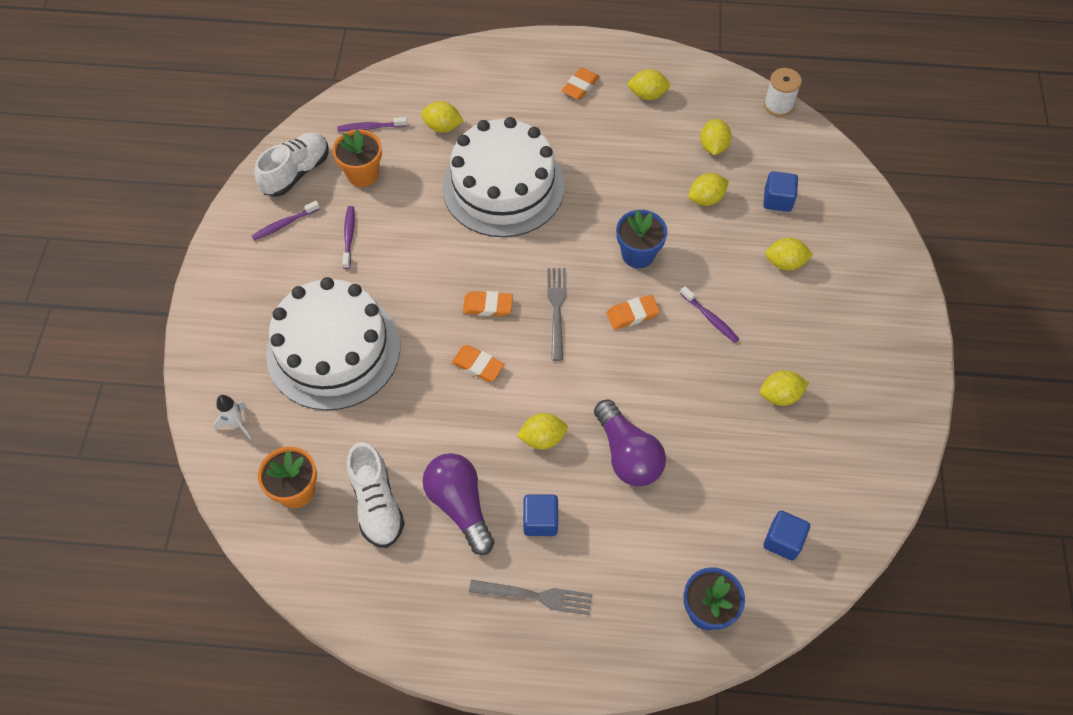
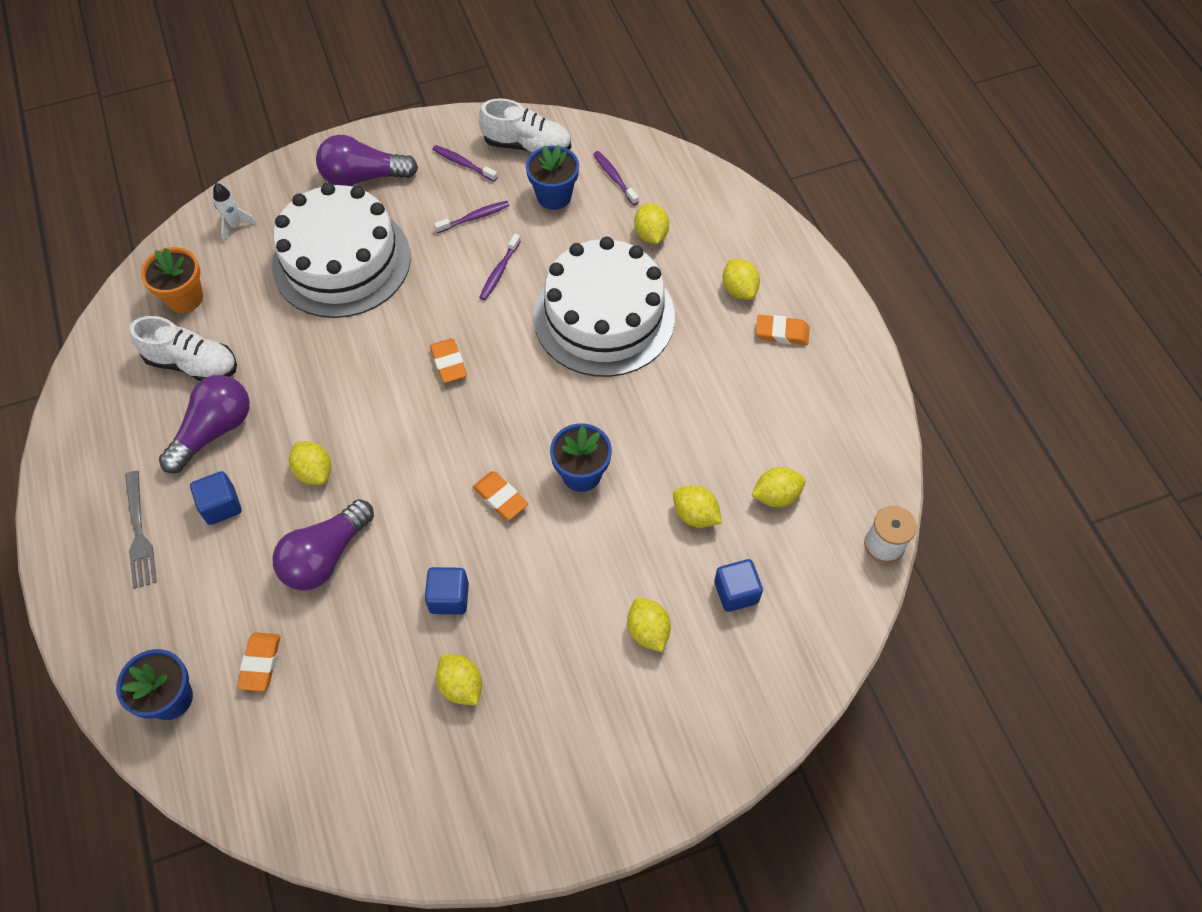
camera: 65 degrees right, 0 degrees up
orange flower pot [333,129,382,187] -> blue flower pot [526,145,579,210]
white shoe [347,442,405,548] -> white shoe turned 120 degrees counterclockwise [130,316,237,381]
orange eraser [452,345,505,382] -> orange eraser moved to [237,632,281,691]
grey fork [547,268,566,361] -> none
yellow lemon [627,69,670,100] -> yellow lemon moved to [723,259,760,300]
purple toothbrush [680,286,739,343] -> purple toothbrush moved to [479,234,521,300]
blue cube [763,511,810,561] -> blue cube moved to [425,567,469,614]
none -> purple light bulb [316,135,418,186]

